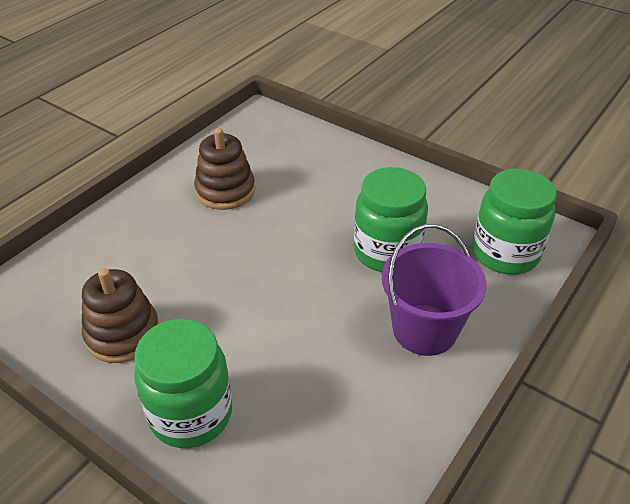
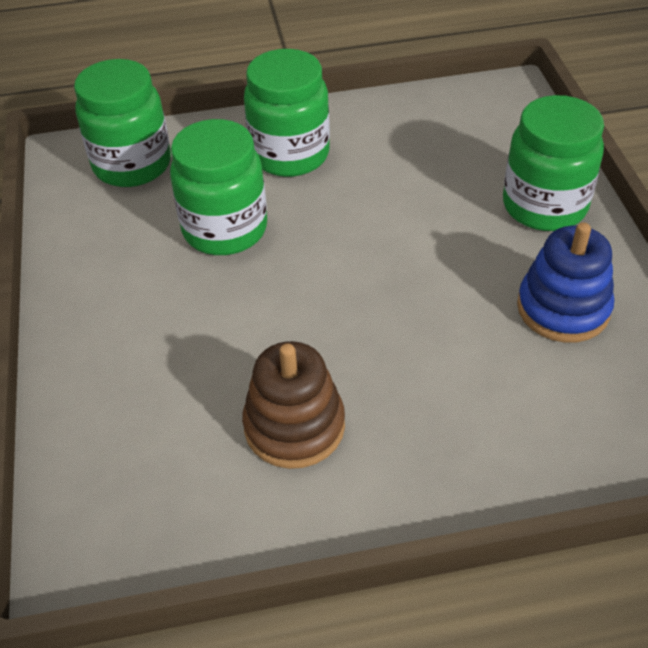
camera: 135 degrees left, 5 degrees up
brown stacking toy [82,268,159,363] -> blue stacking toy [517,222,614,343]
purple bucket [382,224,487,356] -> green jar [244,49,330,177]

